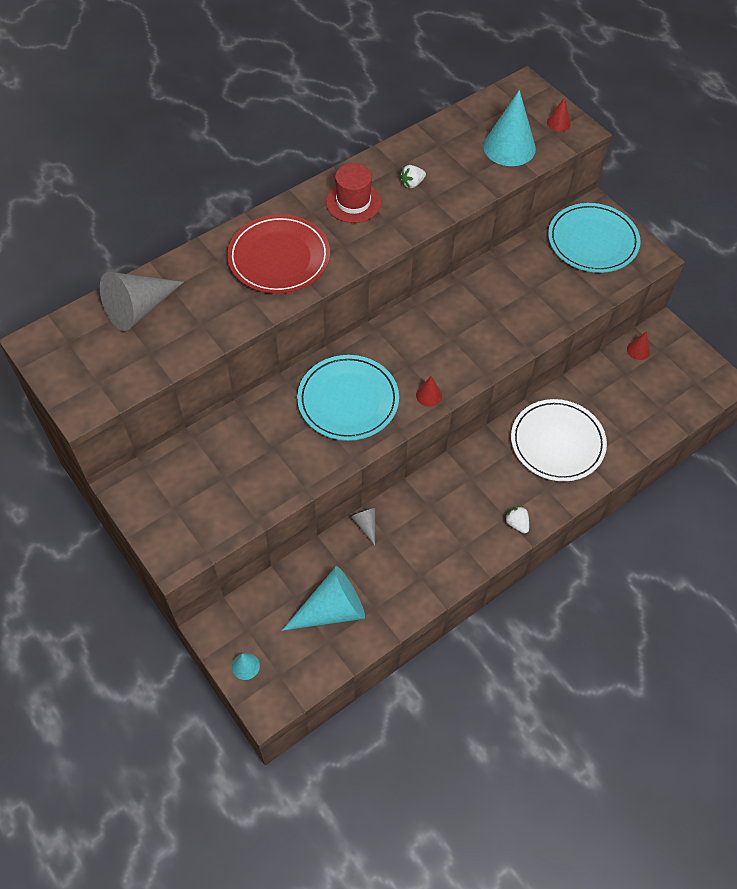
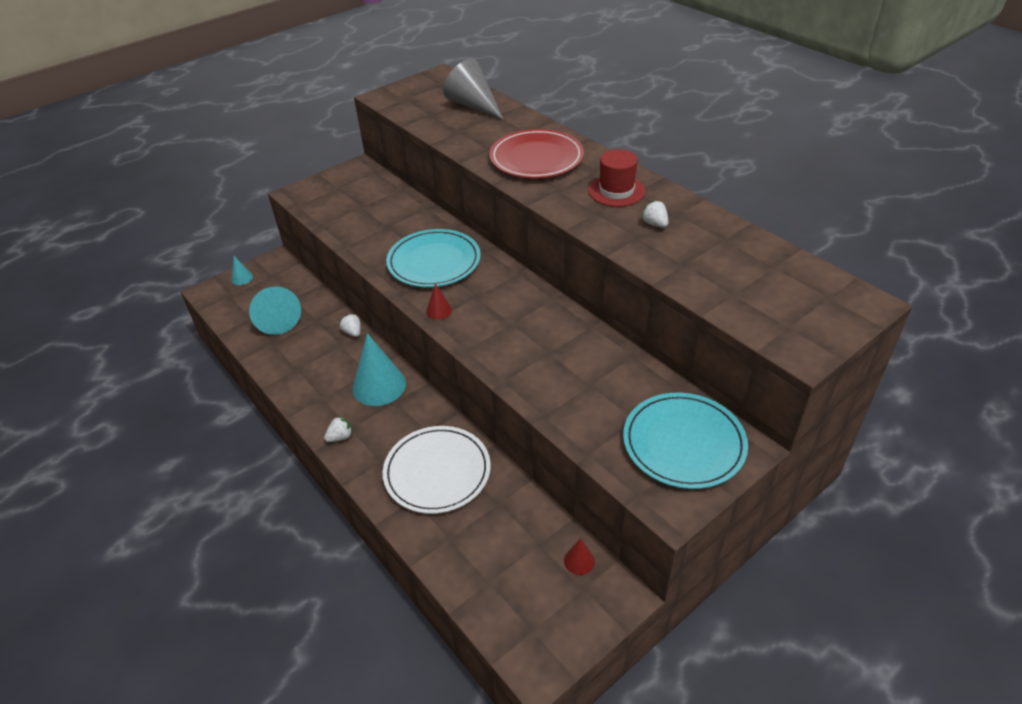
camera: 90 degrees right, 15 degrees down
grey cone [351,508,375,545] -> white strawberry [340,314,361,337]
turquoise cone [483,90,536,166] -> turquoise cone moved to [352,333,406,406]
red cone [547,97,571,132] -> none

